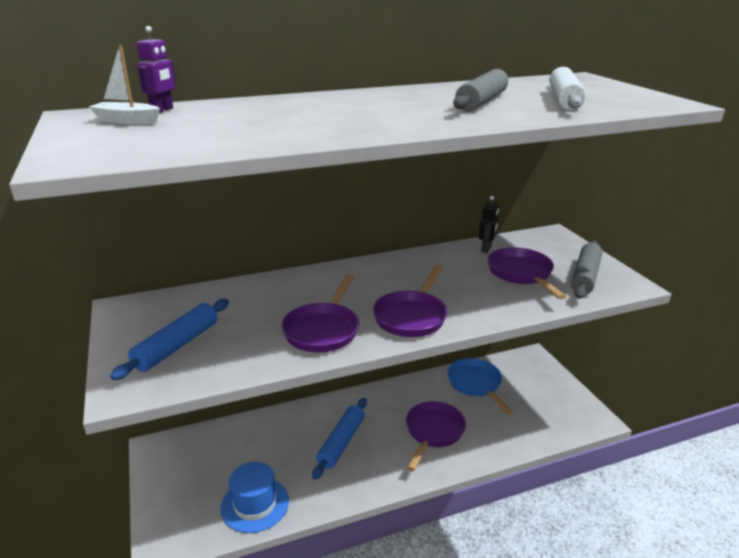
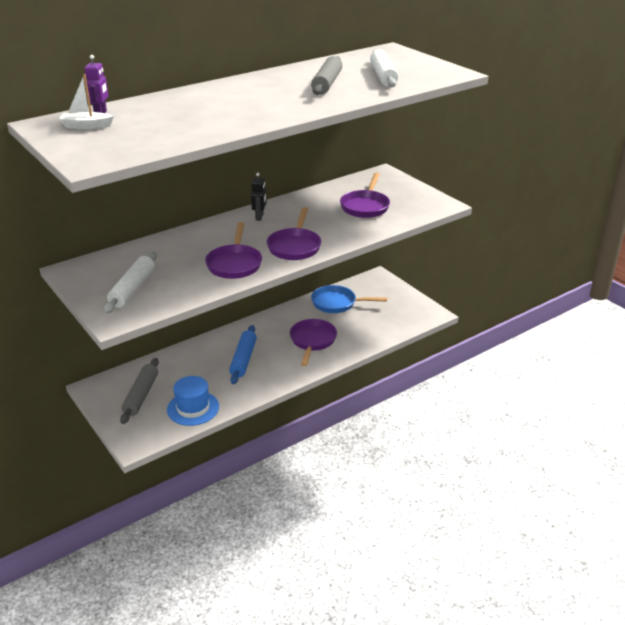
camera: 15 degrees left, 5 degrees up
blue rolling pin [110,299,229,380] -> white rolling pin [104,252,157,314]
blue pan [448,358,513,415] -> blue pan turned 45 degrees counterclockwise [311,285,387,313]
black robot [479,196,499,253] -> black robot moved to [251,173,267,221]
purple pan [488,248,566,299] -> purple pan turned 135 degrees counterclockwise [340,173,390,218]
grey rolling pin [571,241,602,299] -> grey rolling pin moved to [120,358,159,424]

